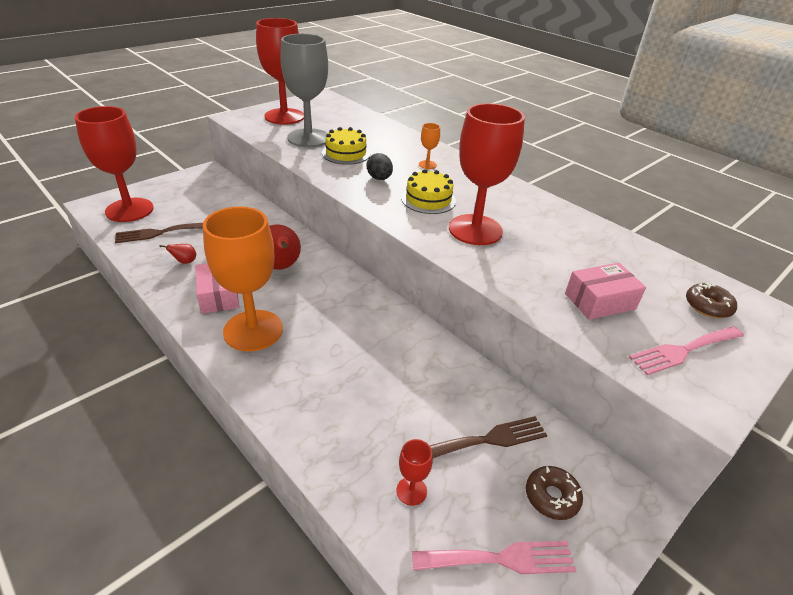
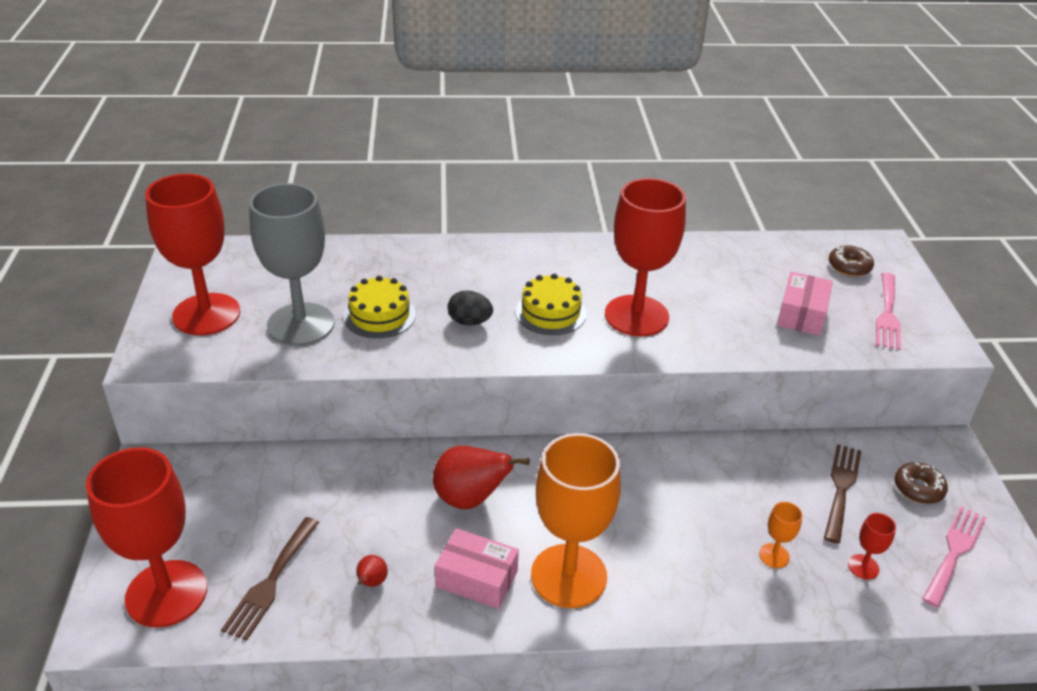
camera: 50 degrees left, 0 degrees up
orange goblet [419,123,440,169] -> orange goblet moved to [759,502,802,568]

